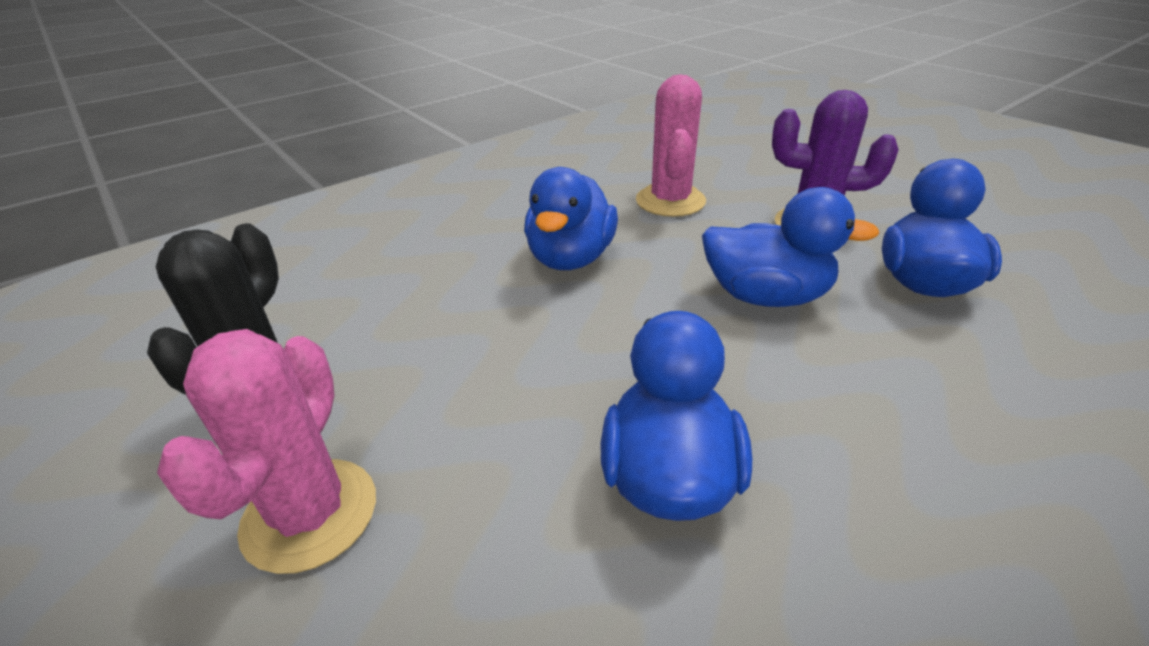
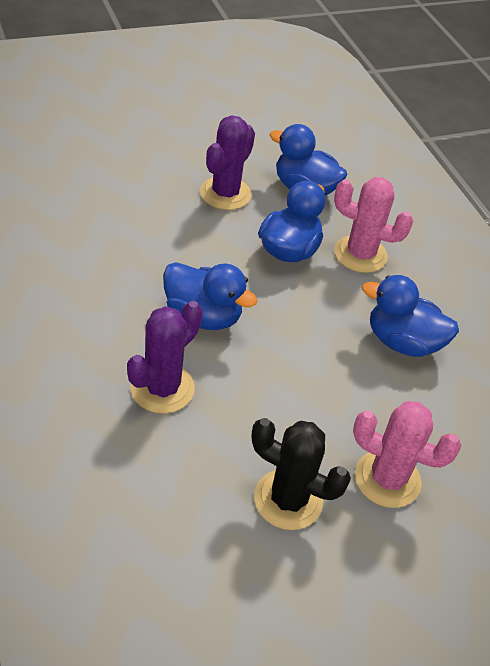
camera: 80 degrees left, 10 degrees up
pink cactus [636,74,706,217] -> pink cactus moved to [334,177,413,273]
none -> purple cactus [127,301,203,414]

